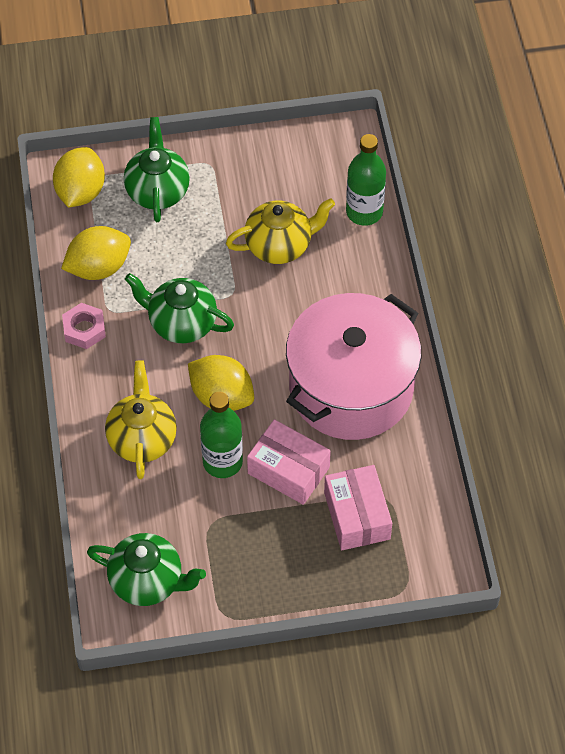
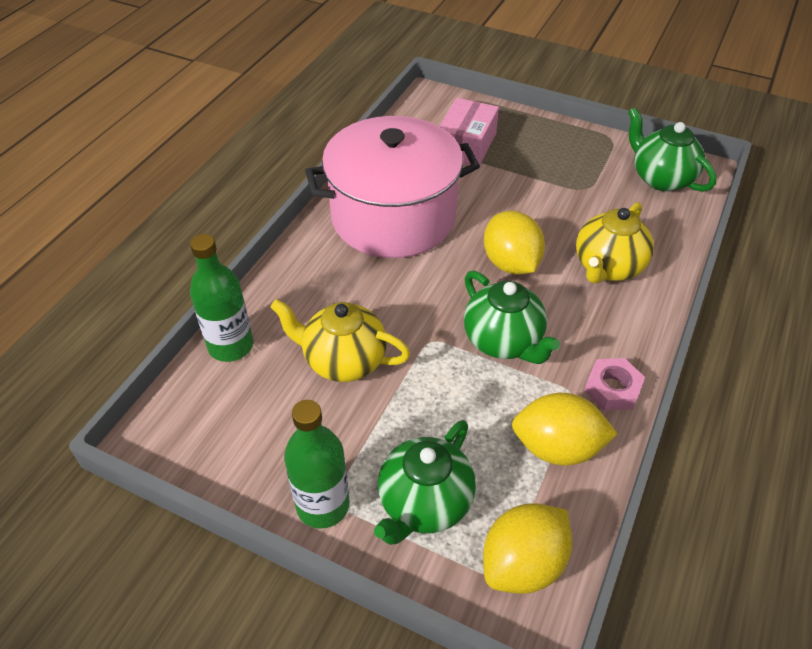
camera: 145 degrees left, 10 degrees down
green bottle [200,392,243,478] -> green bottle moved to [284,400,350,529]
pink box [247,419,331,505] -> none

